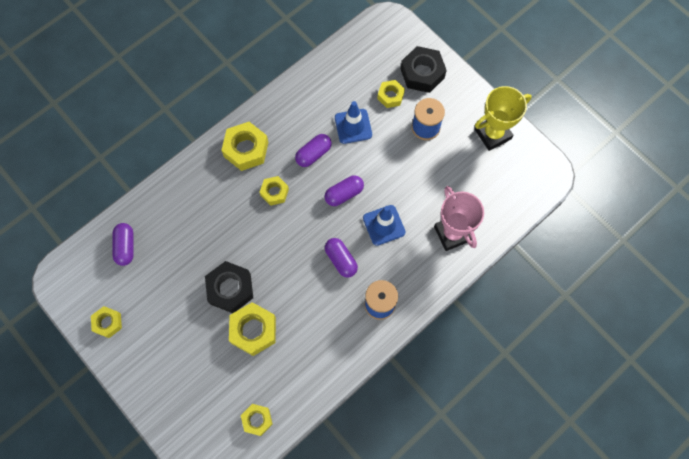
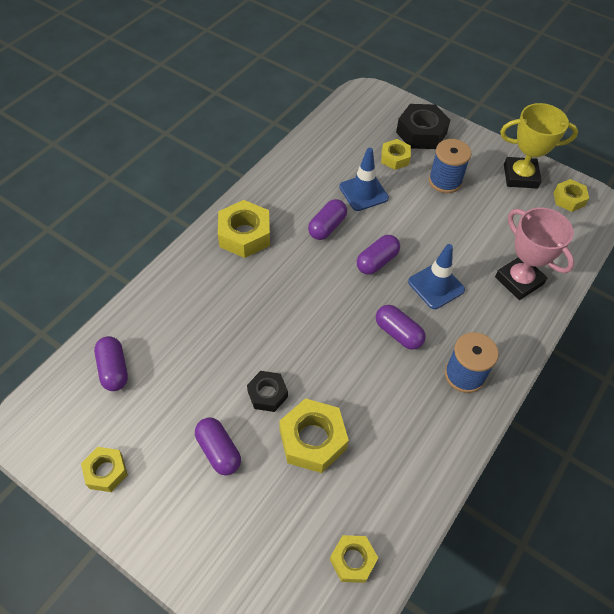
camera: 15 degrees left, 15 degrees down
black nut [205,261,253,313] -> black nut [247,371,288,412], size x0.61
yellow nut [260,176,289,206] -> yellow nut moved to [553,179,589,212]
yellow trophy [475,86,532,151] -> yellow trophy turned 45 degrees clockwise [500,103,578,188]
none -> purple capsule [195,417,241,475]

